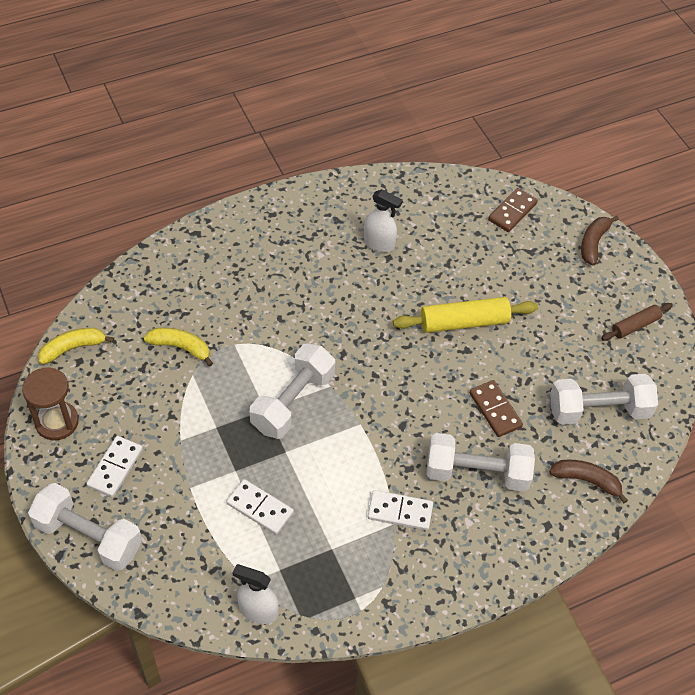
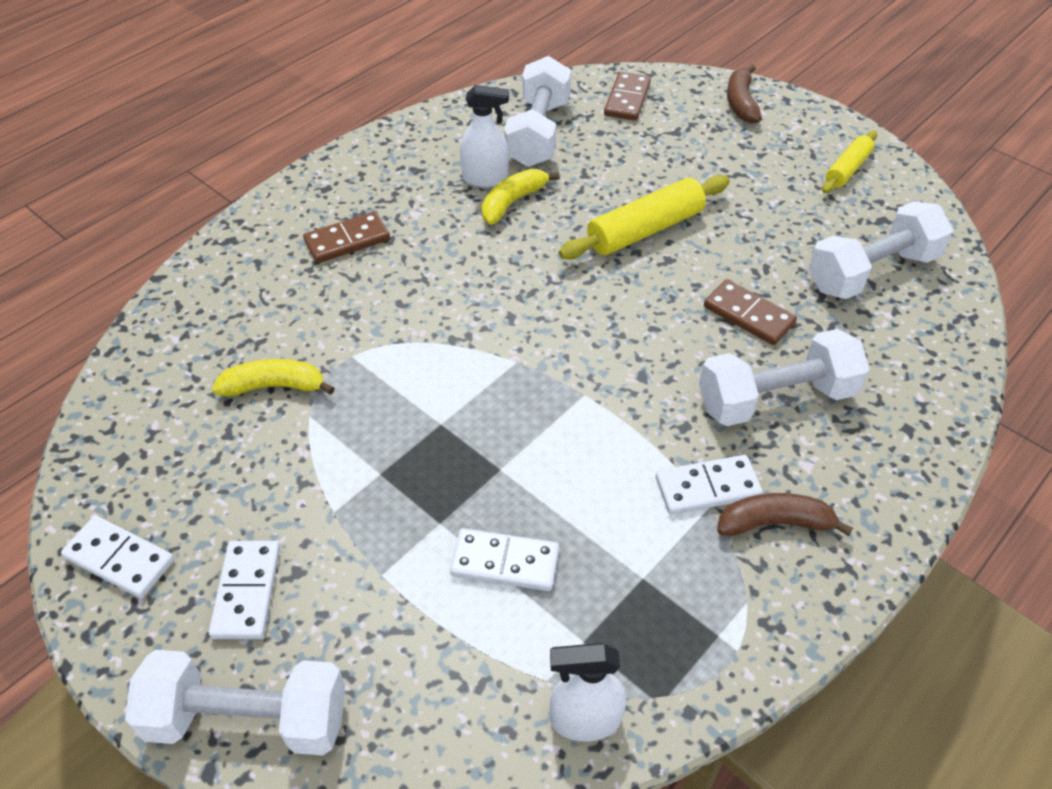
camera: 20 degrees left, 5 degrees down
brown hourglass [22,367,79,440] -> white domino [61,516,174,598]
yellow banana [38,328,114,364] -> yellow banana moved to [482,169,560,225]
white dumbbell [250,343,335,439] -> white dumbbell moved to [504,56,571,167]
brown banana [549,459,628,503] -> brown banana moved to [717,493,853,536]
brown rolling pin [601,303,673,341] -> yellow rolling pin [822,130,877,194]
none -> brown domino [303,212,390,263]

